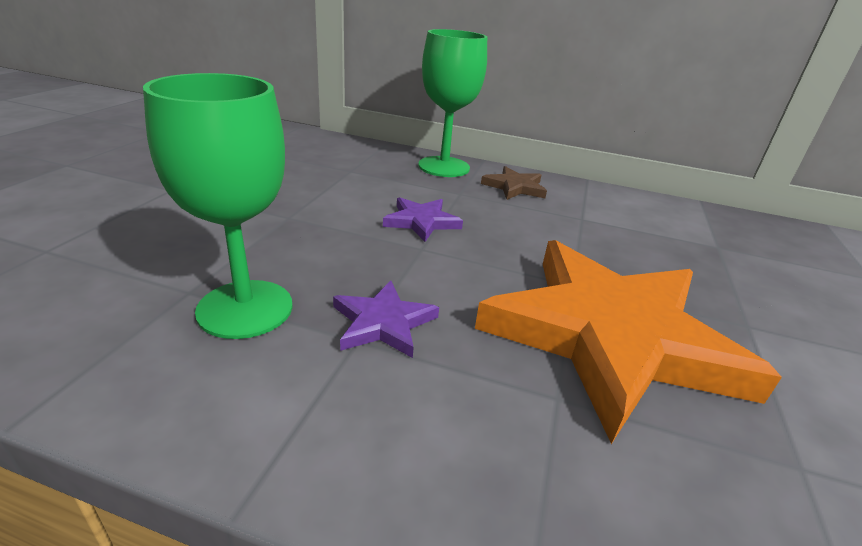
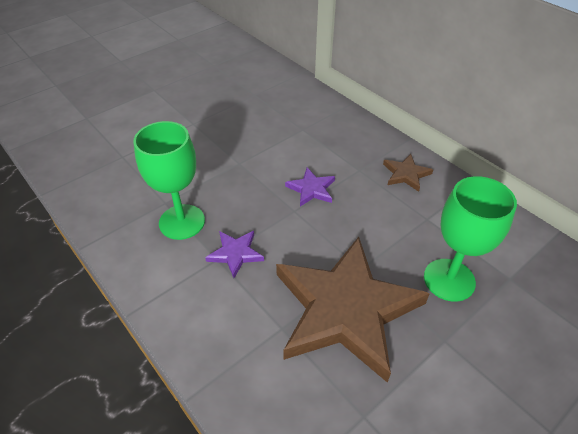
camera: 35 degrees right, 15 degrees up
green goblet [418,29,487,177] -> green goblet moved to [424,176,517,302]
orange star [475,240,782,444] -> brown star [276,237,430,383]

